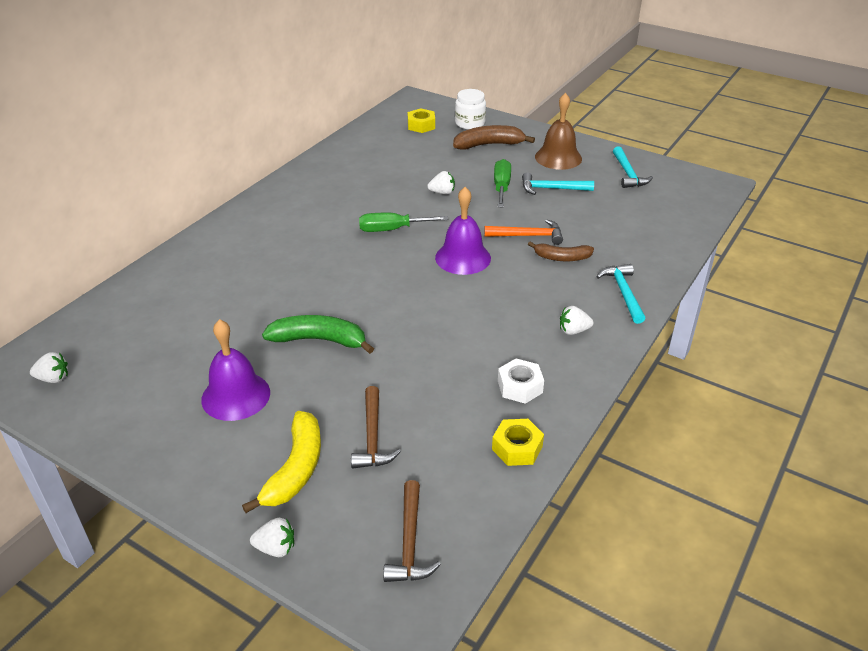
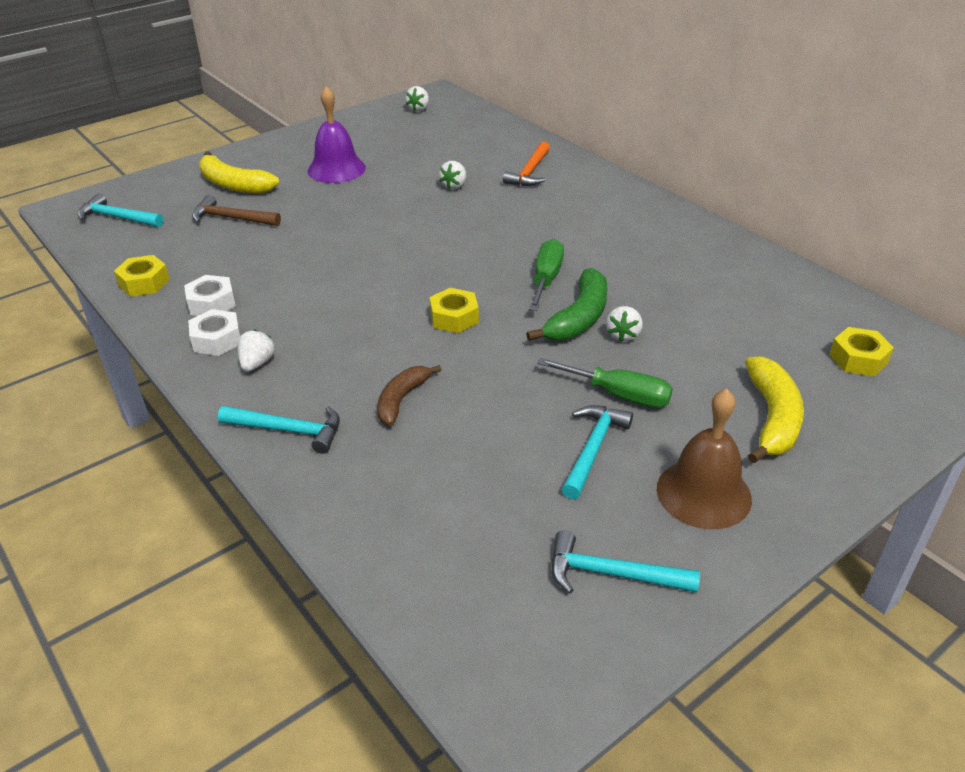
camera: 110 degrees right, 0 degrees up
white strawberry [250,518,294,557] -> white strawberry moved to [439,161,466,189]
green banana [262,315,374,354] -> green banana moved to [526,268,607,341]
brown hammer [383,480,441,582] -> turquoise hammer [78,193,164,227]
purple bell [435,187,491,275] -> yellow nut [430,288,479,333]
brown banana [453,125,535,150] -> yellow banana [745,356,804,463]
white jar [455,89,486,130] -> none
orange hammer [484,220,563,245] -> orange hammer moved to [503,142,550,186]
none -> white nut [188,309,241,356]

